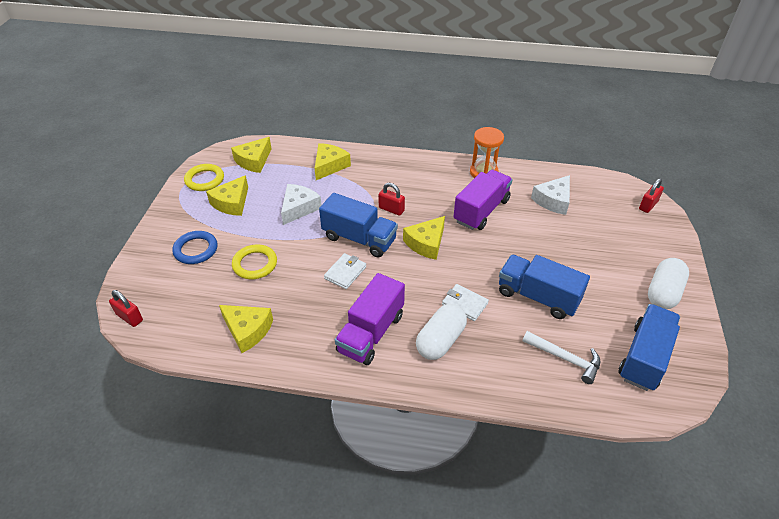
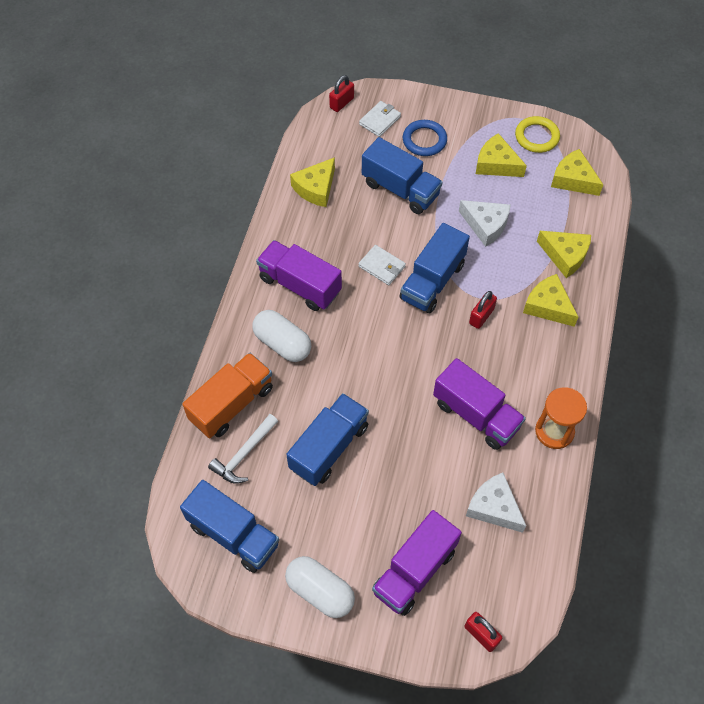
camera: 95 degrees right, 15 degrees up
yellow ring [232,245,277,279] -> blue truck [362,137,442,214]
yellow cheese [403,216,445,260] -> yellow cheese moved to [523,274,578,327]
white wallet [442,284,489,321] -> white wallet moved to [359,101,401,137]
none -> orange truck [182,353,273,438]
none -> purple truck [372,510,462,616]

